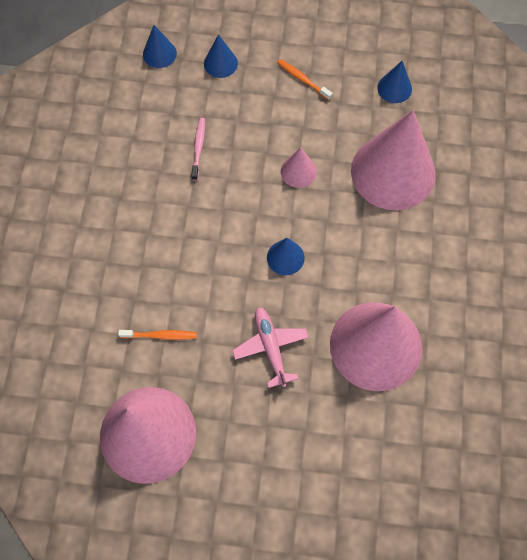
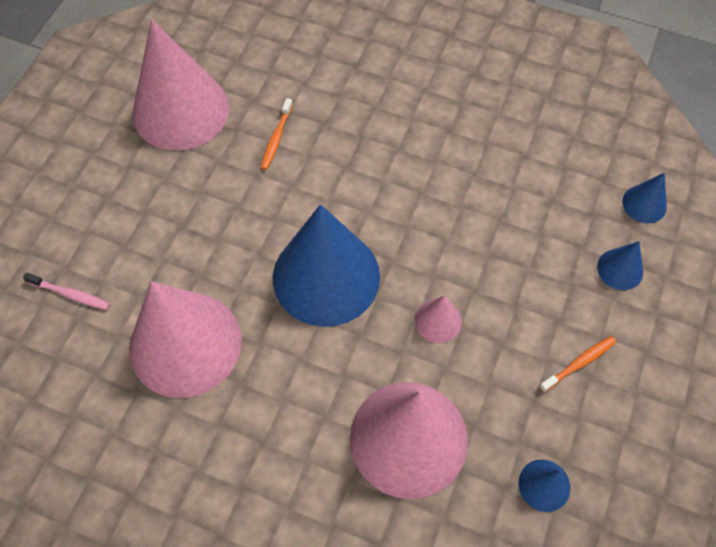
camera: 105 degrees right, 5 degrees down
pink toothbrush [191,118,205,181] -> pink toothbrush moved to [23,273,110,310]
pink plane [232,307,309,388] -> none
blue cone [267,238,305,275] -> blue cone [273,204,380,327], size x2.34

